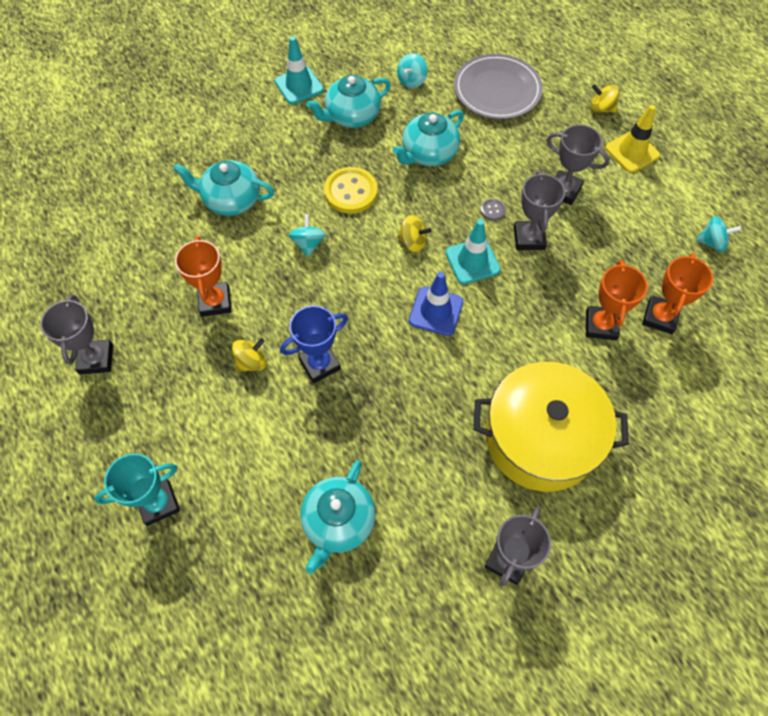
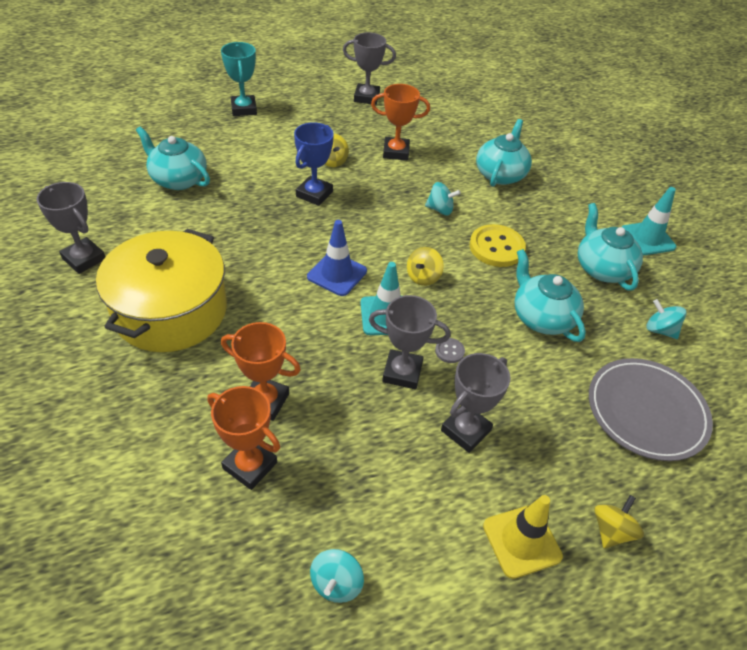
camera: 100 degrees right, 15 degrees down
blue trophy [280,305,348,383] -> blue trophy turned 45 degrees clockwise [294,122,334,206]

